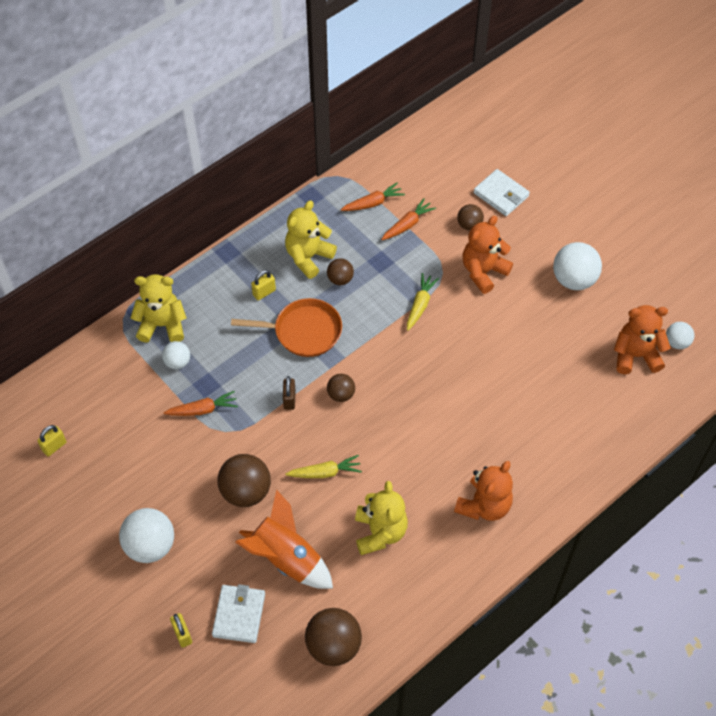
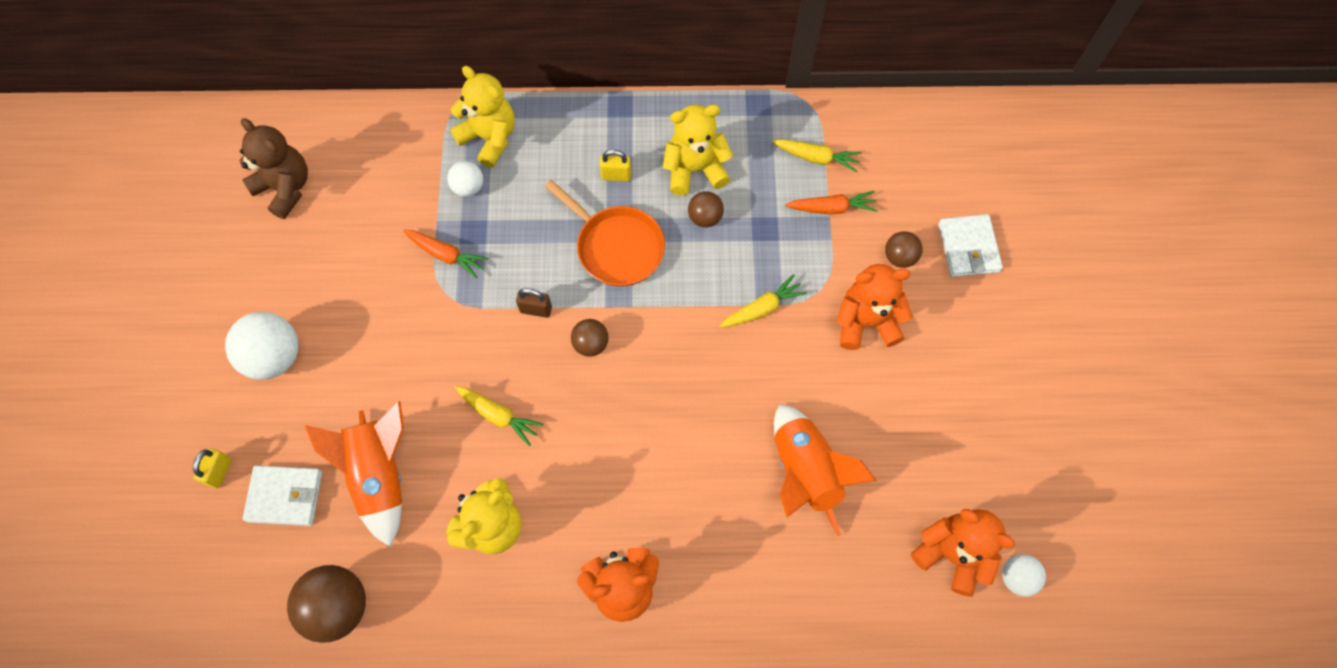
camera: 40 degrees right, 10 degrees up
yellow padlock [37,425,67,457] -> brown teddy bear [239,118,308,219]
white wallet [212,584,265,643] -> white wallet turned 45 degrees clockwise [243,465,322,526]
brown ball [217,454,271,507] -> none
brown padlock [283,376,296,410] -> brown padlock turned 60 degrees clockwise [516,288,552,318]
orange carrot [341,182,405,211] -> yellow carrot [772,139,862,172]
white ball [553,242,602,290] -> none
none -> orange rocket [774,404,877,536]

